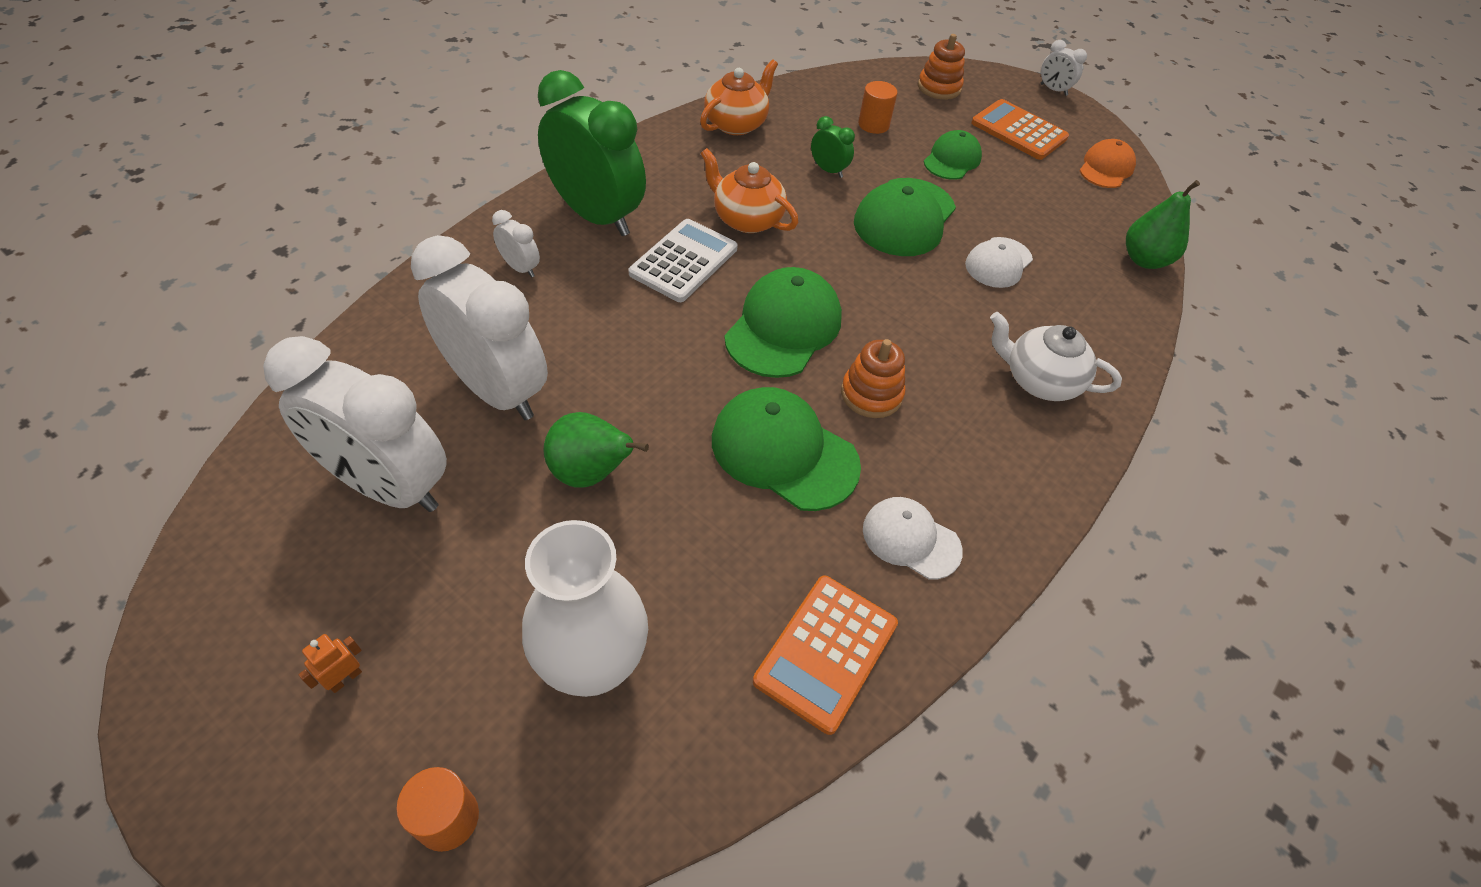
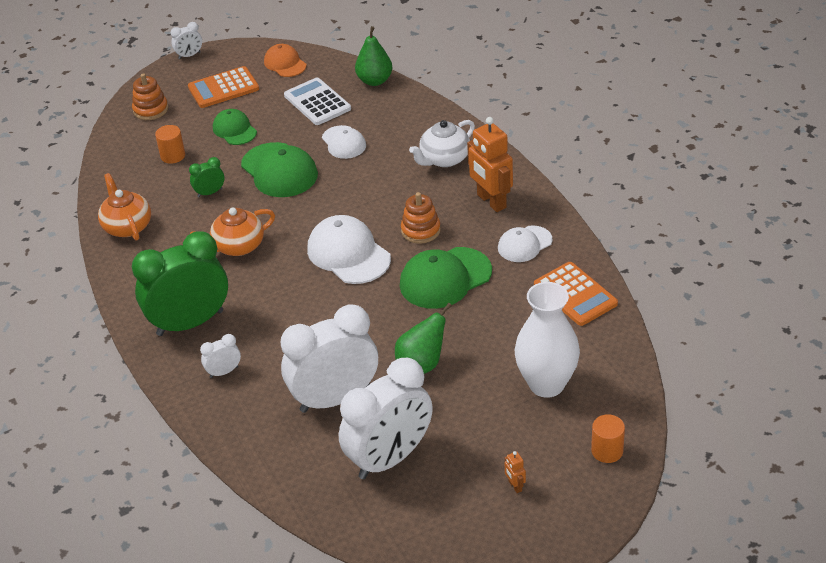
camera: 60 degrees left, 10 degrees down
white calculator [628,219,738,302] -> white calculator moved to [284,78,351,125]
green cap [724,267,842,378] -> white cap [307,215,391,284]
none -> orange robot [467,117,513,212]

